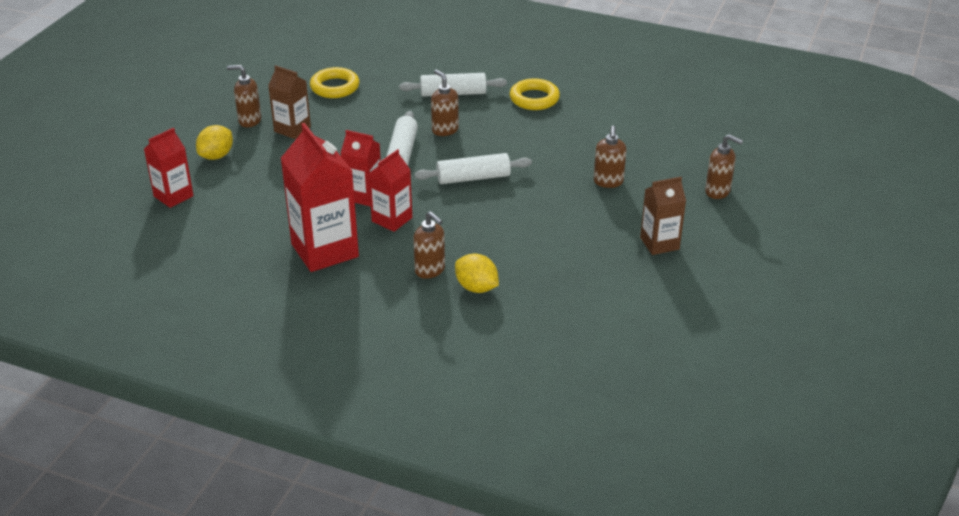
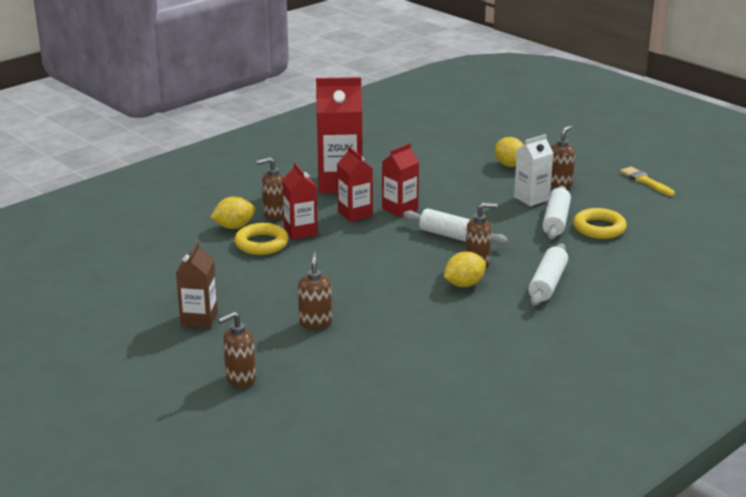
camera: 115 degrees right, 10 degrees down
red carton [144,128,194,208] -> red carton moved to [282,163,318,240]
brown carton [268,65,311,139] -> white carton [514,134,554,206]
white rolling pin [414,153,532,184] -> white rolling pin moved to [542,186,571,239]
yellow ring [510,78,560,110] -> yellow ring moved to [234,223,289,255]
brown soap dispenser [594,126,627,188] -> brown soap dispenser turned 60 degrees clockwise [298,251,332,329]
none -> yellow lemon [444,252,486,287]
none -> yellow brush [620,167,675,196]

